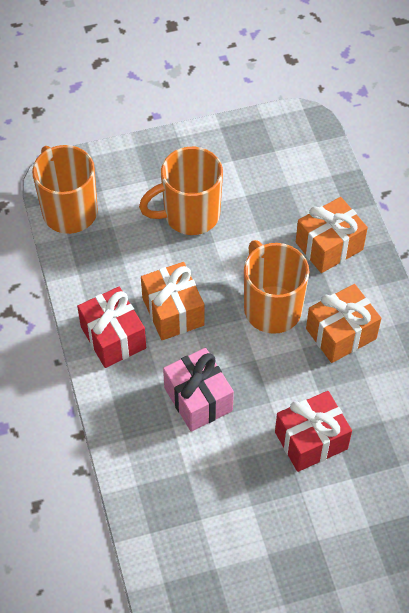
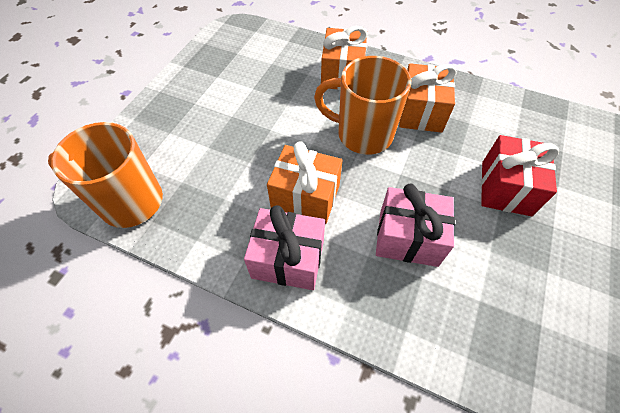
camera: 50 degrees left, 0 degrees up
red gift [77,287,146,368] -> pink gift [244,205,325,290]
orange mug [139,147,223,235] -> none

